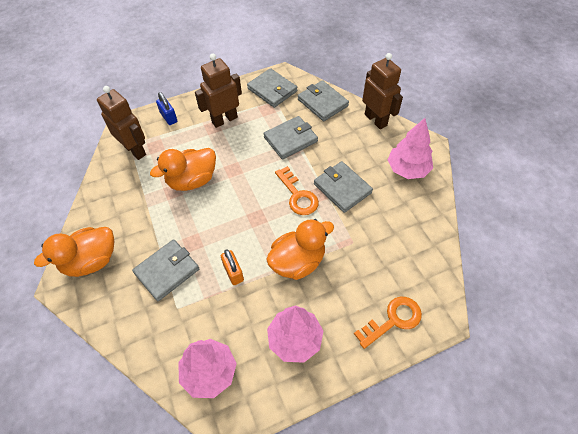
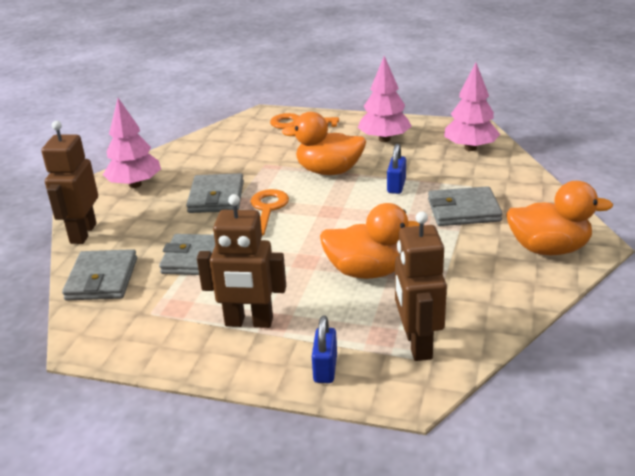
camera: 140 degrees left, 25 degrees down
orange padlock [221,249,244,285] -> blue padlock [387,144,406,194]
grey wallet [247,68,297,108] -> none

